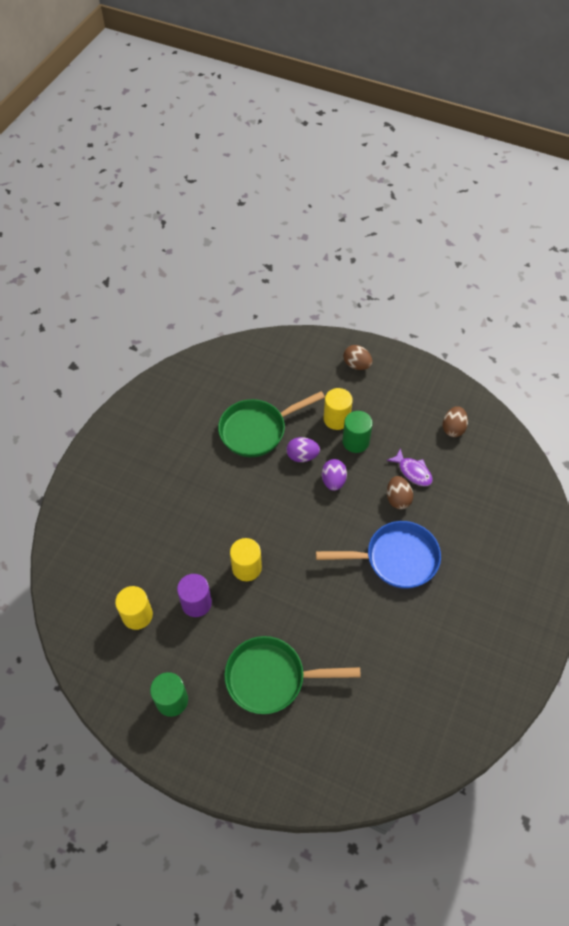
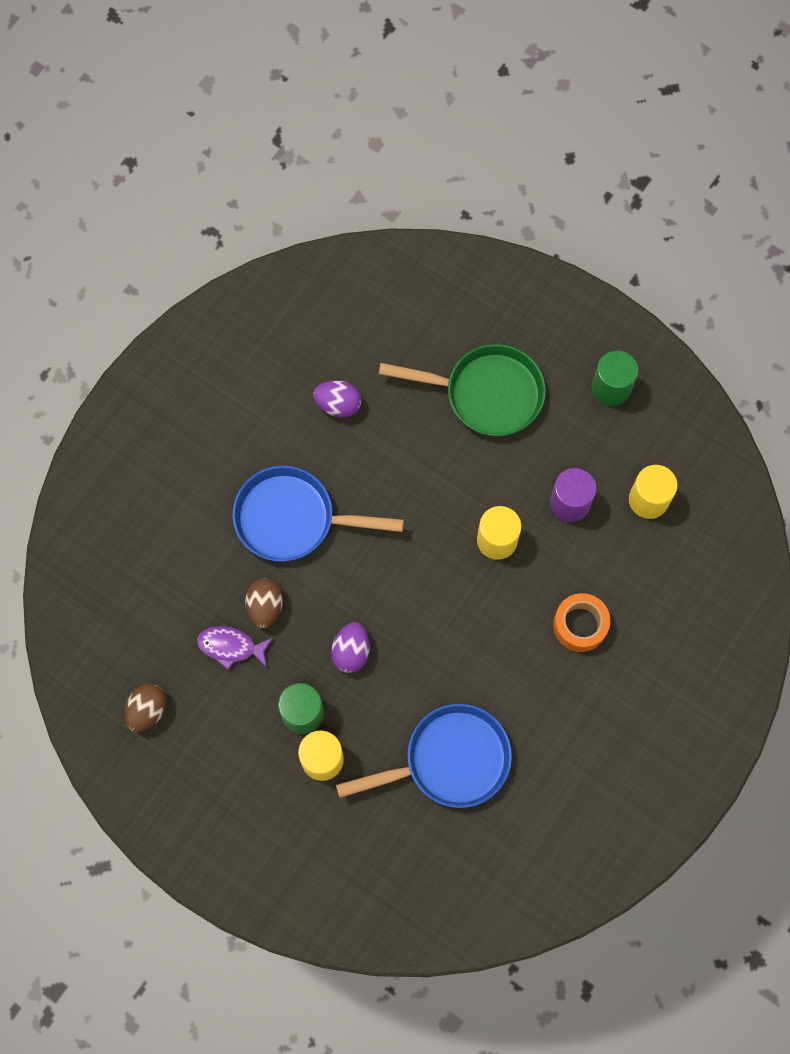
camera: 170 degrees left, 15 degrees up
green pan [218,391,325,457] -> blue pan [336,704,512,808]
purple egg [286,437,320,462] -> purple egg moved to [313,380,361,418]
brown egg [343,345,372,370] -> none
purple fish [386,448,433,486] -> purple fish turned 45 degrees counterclockwise [197,626,273,670]
none -> orange tape [553,593,610,652]

